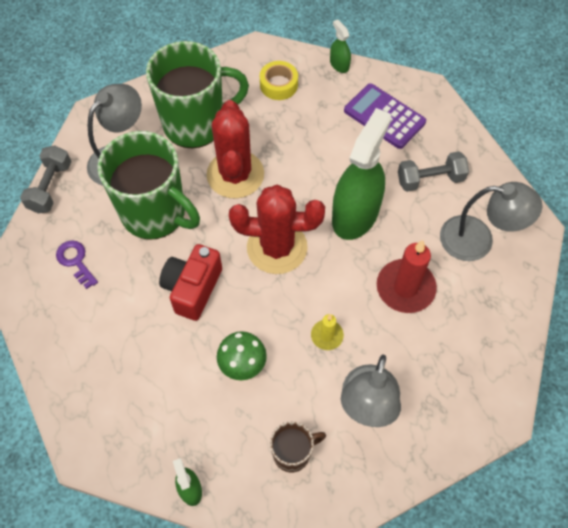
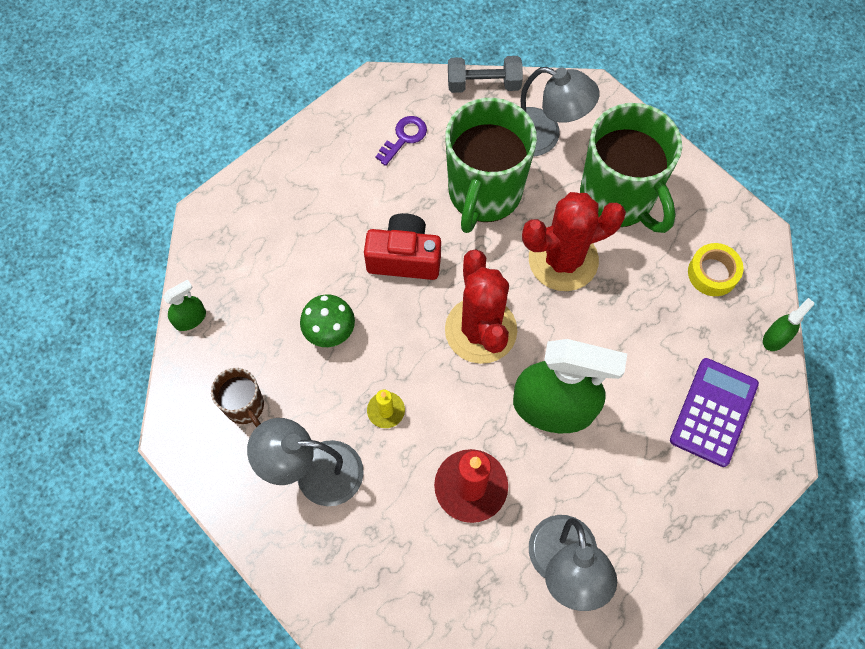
camera: 75 degrees right, 5 degrees up
grey dumbbell [398,151,469,192] -> none

